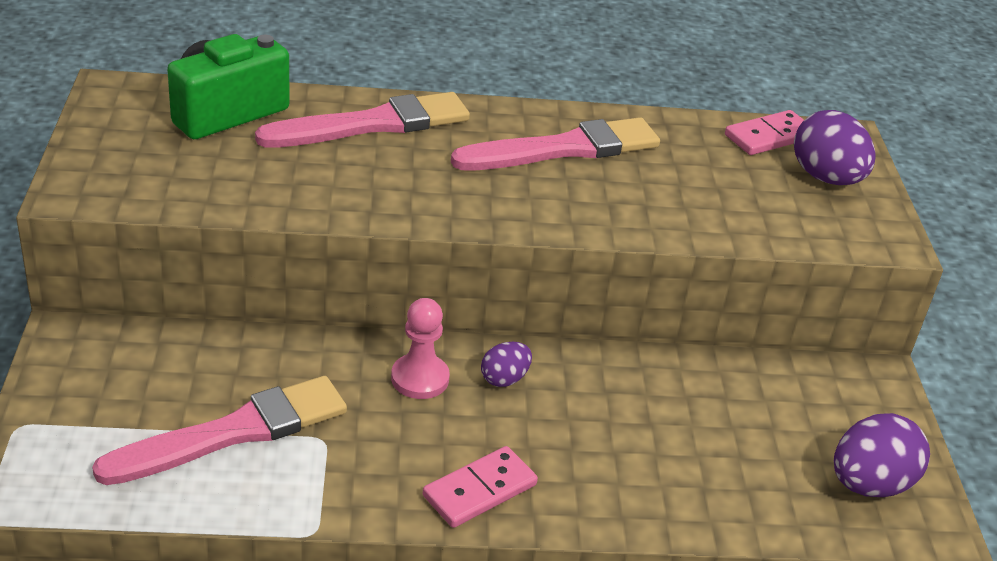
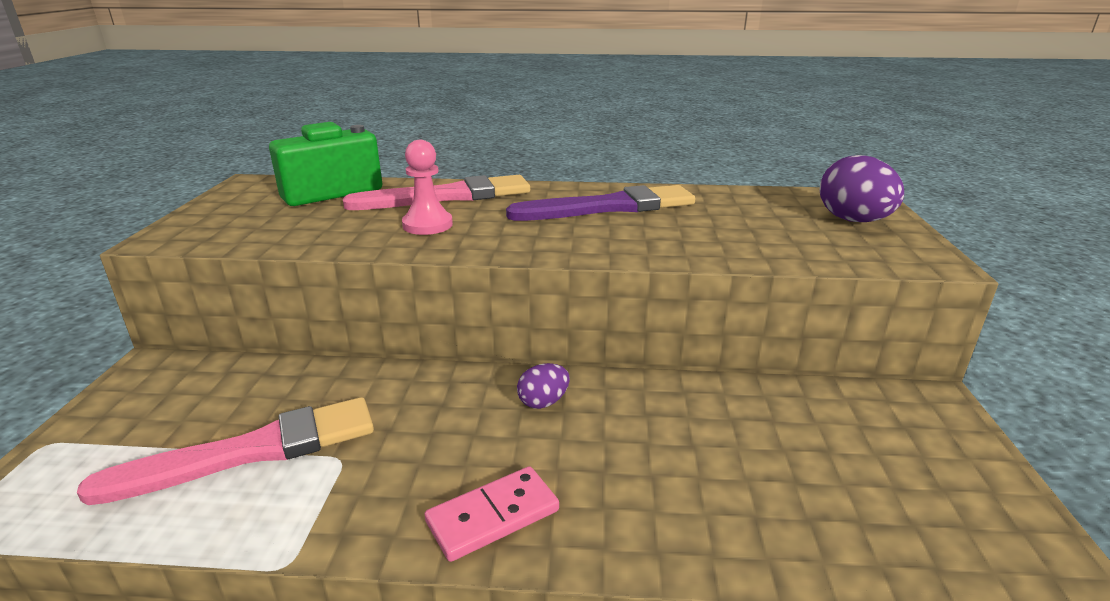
camera: 10 degrees right, 10 degrees down
pink pawn [391,298,450,399] -> pink pawn moved to [402,140,453,235]
pink brush [451,117,660,171] -> purple brush [506,185,696,221]
pink domino [725,110,804,155] -> none
purple egg [834,413,930,497] -> none

